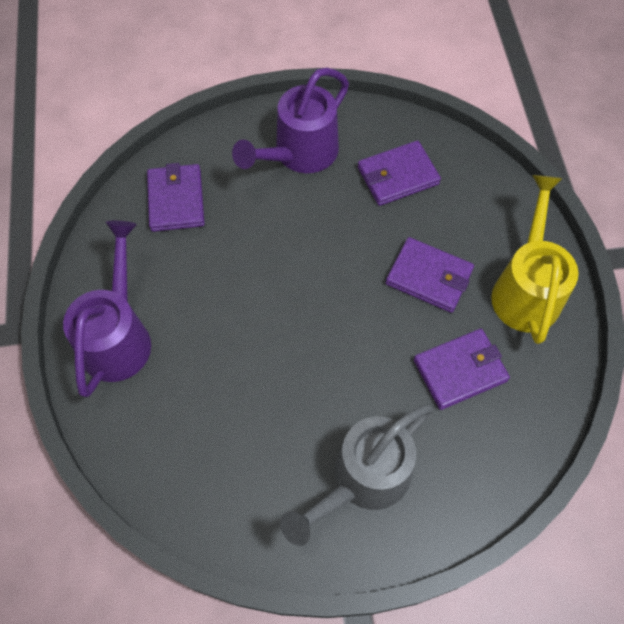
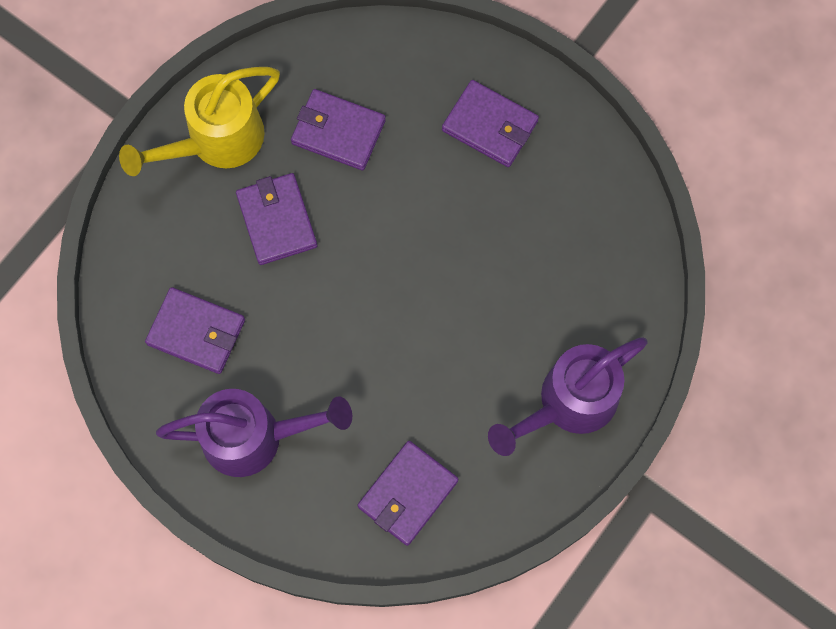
camera: 135 degrees left, 10 degrees up
grey watering can [280,404,433,546] -> purple wallet [442,80,539,167]

